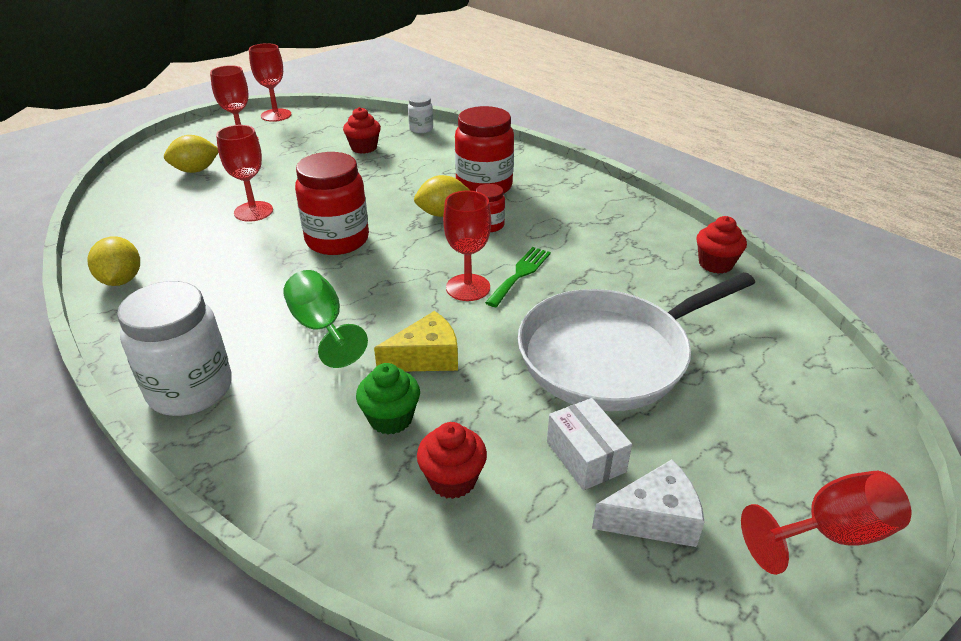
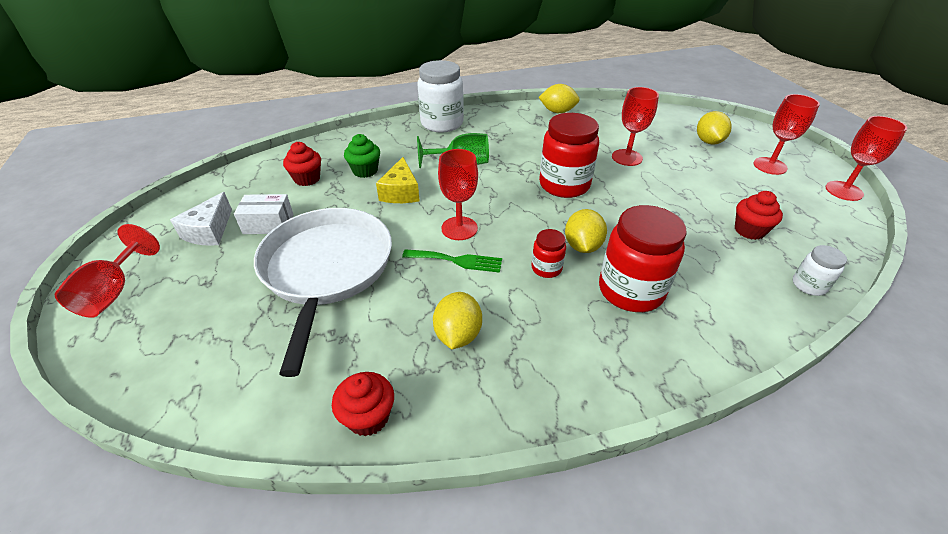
camera: 115 degrees right, 5 degrees up
green fork [485,247,551,307] -> green fork turned 45 degrees counterclockwise [402,249,502,273]
none -> yellow lemon [433,292,482,349]

